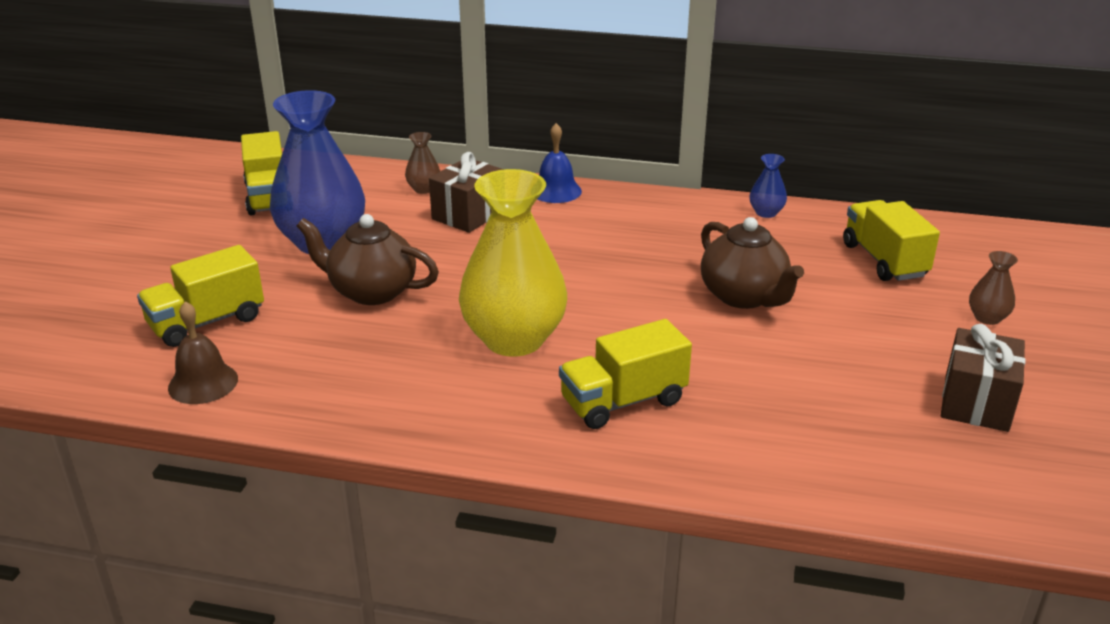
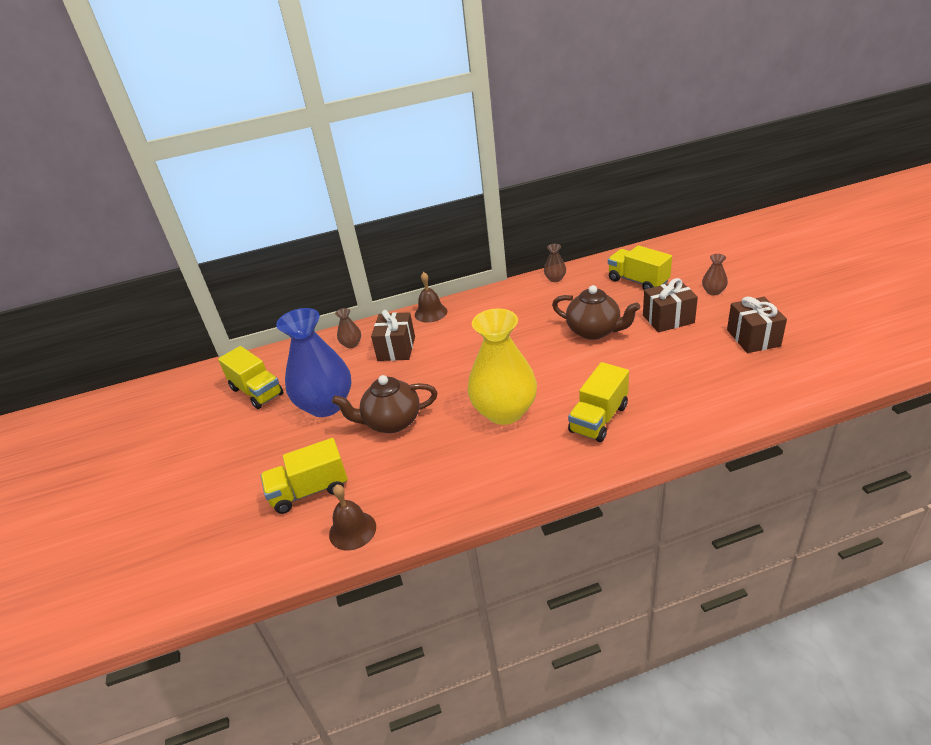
camera: 25 degrees left, 5 degrees up
yellow truck [137,245,264,347] -> yellow truck turned 45 degrees clockwise [260,438,348,514]
blue bell [538,123,582,203] -> brown bell [415,272,447,323]
blue vase [749,154,787,218] -> brown vase [544,244,566,282]
none -> brown gift [643,278,698,332]

